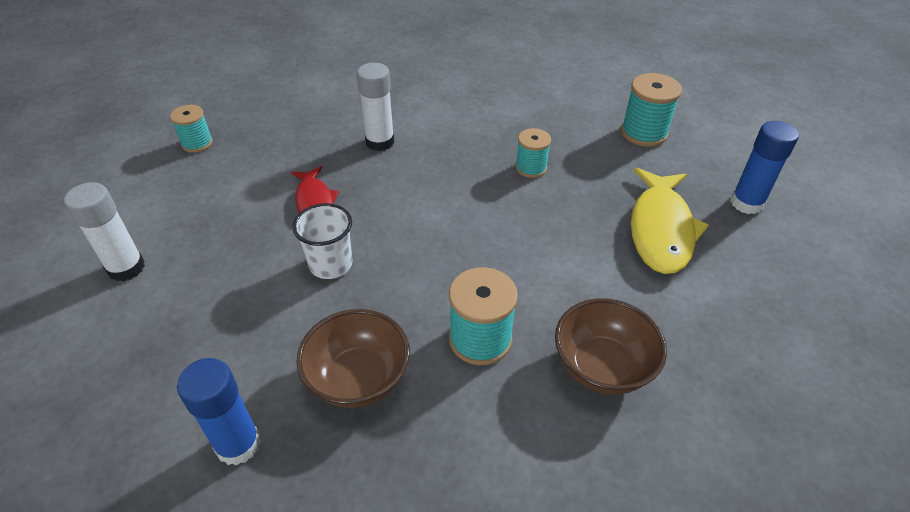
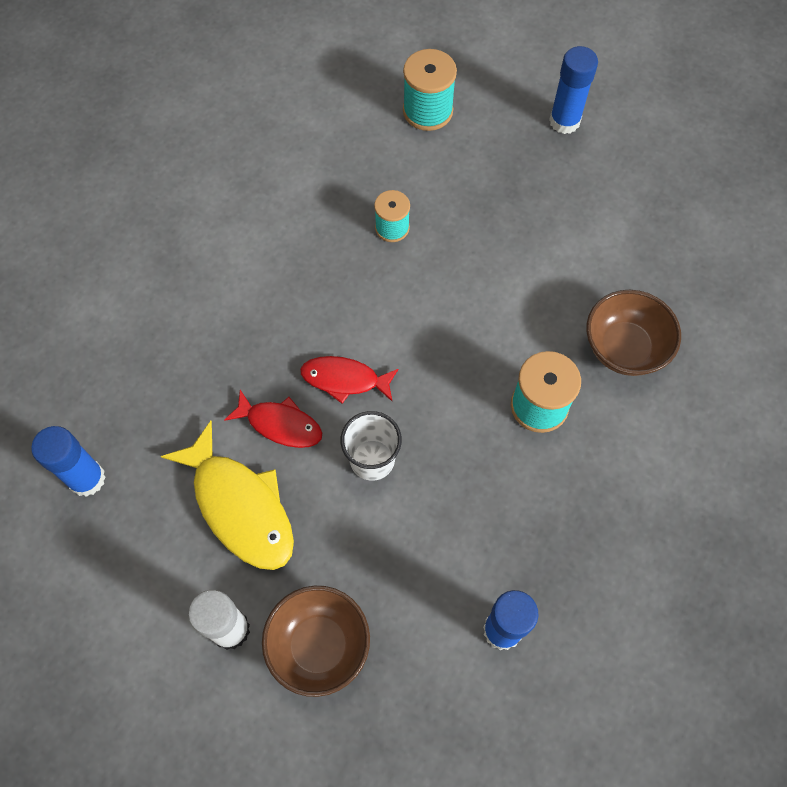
camera: 50 degrees left, 20 degrees up
turquoise spool [170,105,213,153] -> blue glue stick [31,426,106,497]
brown bowl [296,309,410,408] -> brown bowl moved to [262,586,370,697]
white glue stick [357,63,394,151] -> none
yellow fish [631,167,709,274] -> yellow fish moved to [161,421,294,570]
none -> red fish [300,356,399,404]

